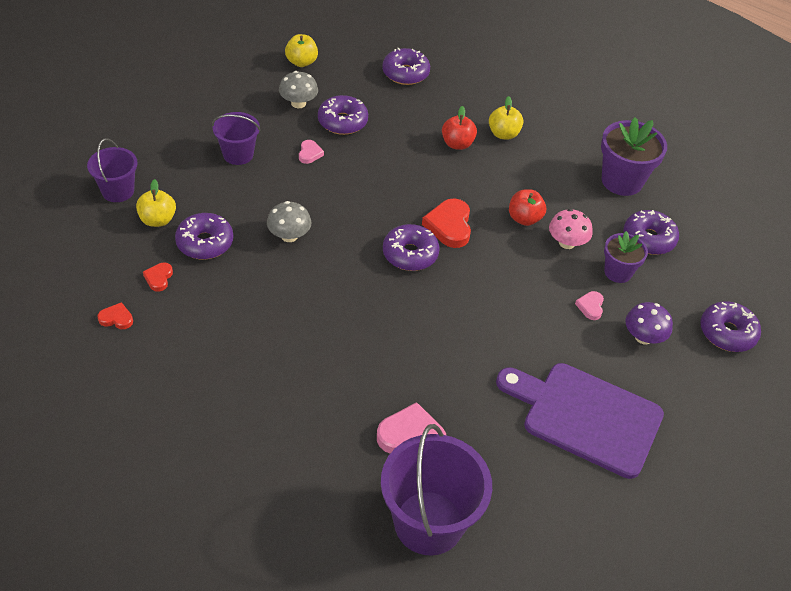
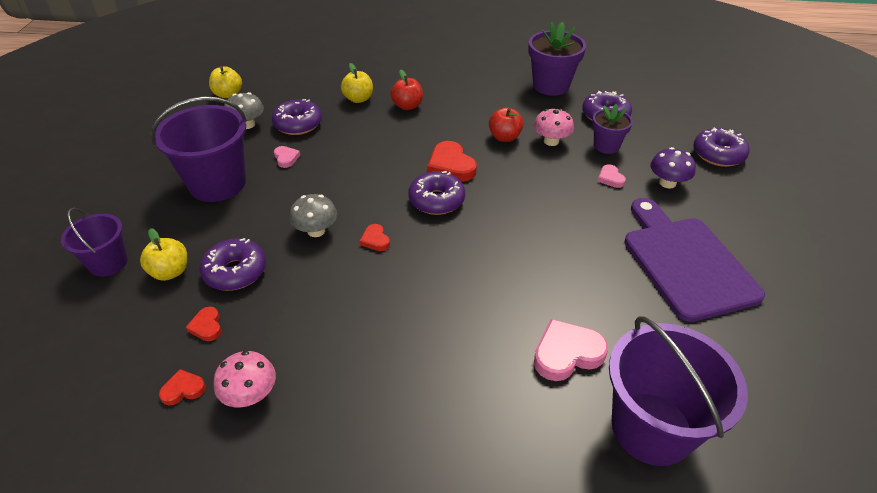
camera: 25 degrees left, 5 degrees down
purple bucket [212,112,261,165] -> purple bucket [151,96,247,202], size x1.75
purple donut [382,48,430,85] -> none
yellow apple [489,96,523,140] -> yellow apple moved to [341,63,373,103]
purple cutting board [496,363,664,479] -> purple cutting board turned 75 degrees clockwise [624,198,765,322]
none -> pink mushroom [214,351,276,408]
none -> red heart [360,224,390,251]

